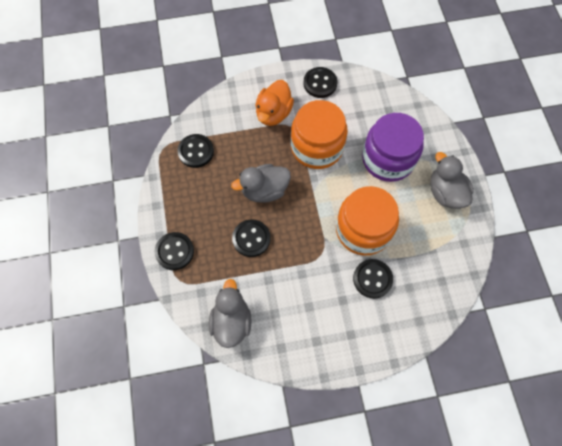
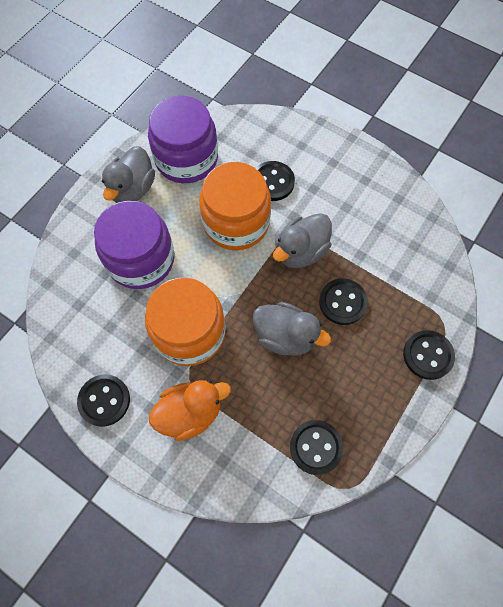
camera: 135 degrees left, 0 degrees up
grey duck [209,279,252,348] -> grey duck moved to [273,213,332,268]
none -> purple jar [148,96,218,183]

